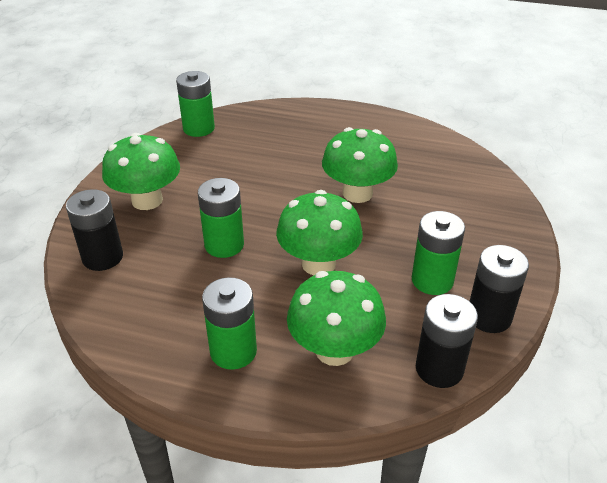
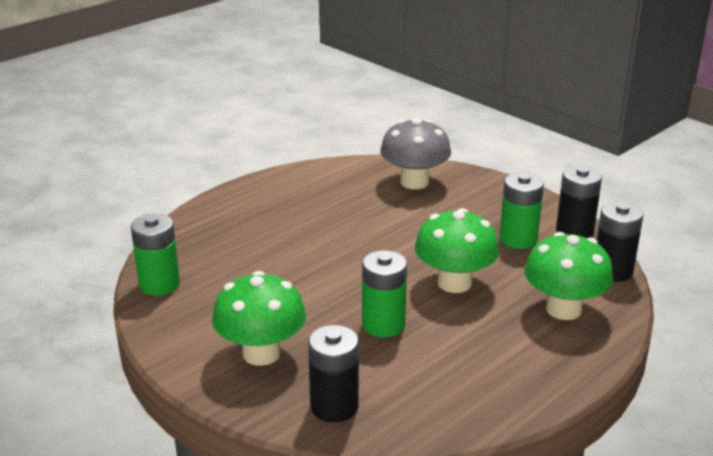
camera: 60 degrees left, 10 degrees down
green battery [202,277,257,370] -> none
green mushroom [322,127,398,203] -> none
none -> grey mushroom [380,118,451,189]

